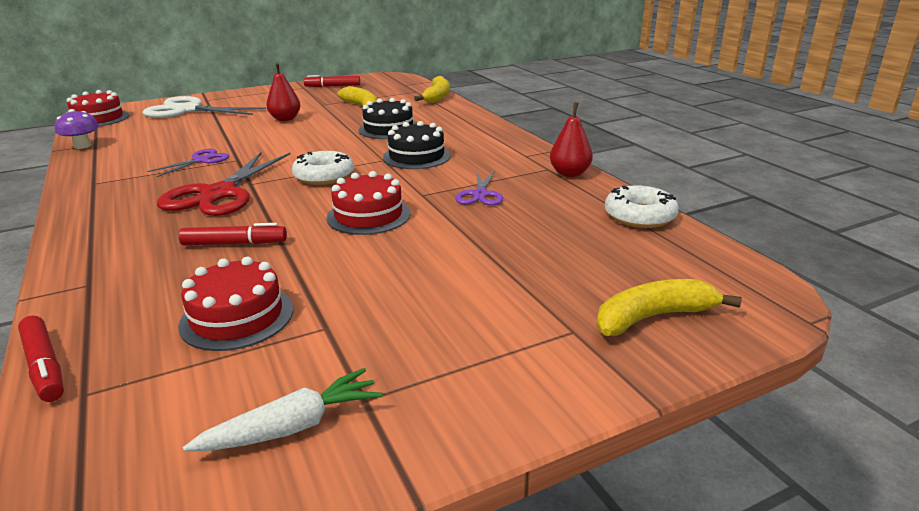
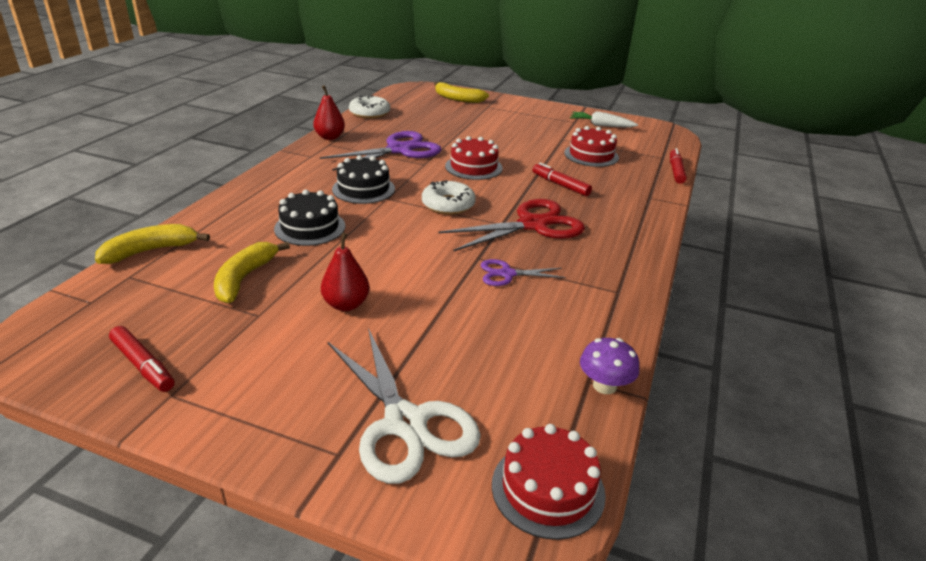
camera: 135 degrees left, 5 degrees up
purple scissors [455,171,503,206] -> purple scissors [320,131,442,171], size x1.92

